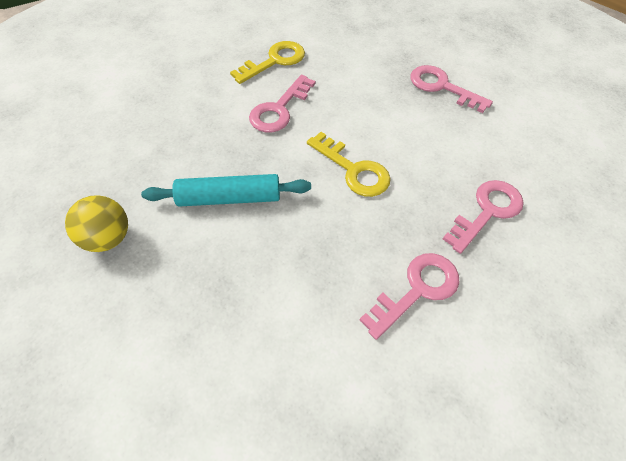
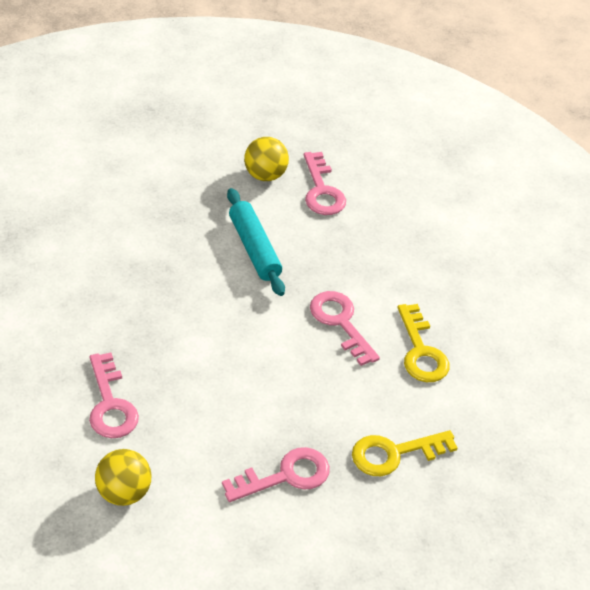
camera: 115 degrees right, 10 degrees down
turquoise rolling pin [141,174,311,207] -> turquoise rolling pin turned 45 degrees counterclockwise [227,188,285,296]
yellow key [307,132,391,197] -> yellow key moved to [352,430,458,476]
pink key [360,253,459,340] -> pink key moved to [304,152,346,215]
none -> yellow ball [95,449,151,506]

